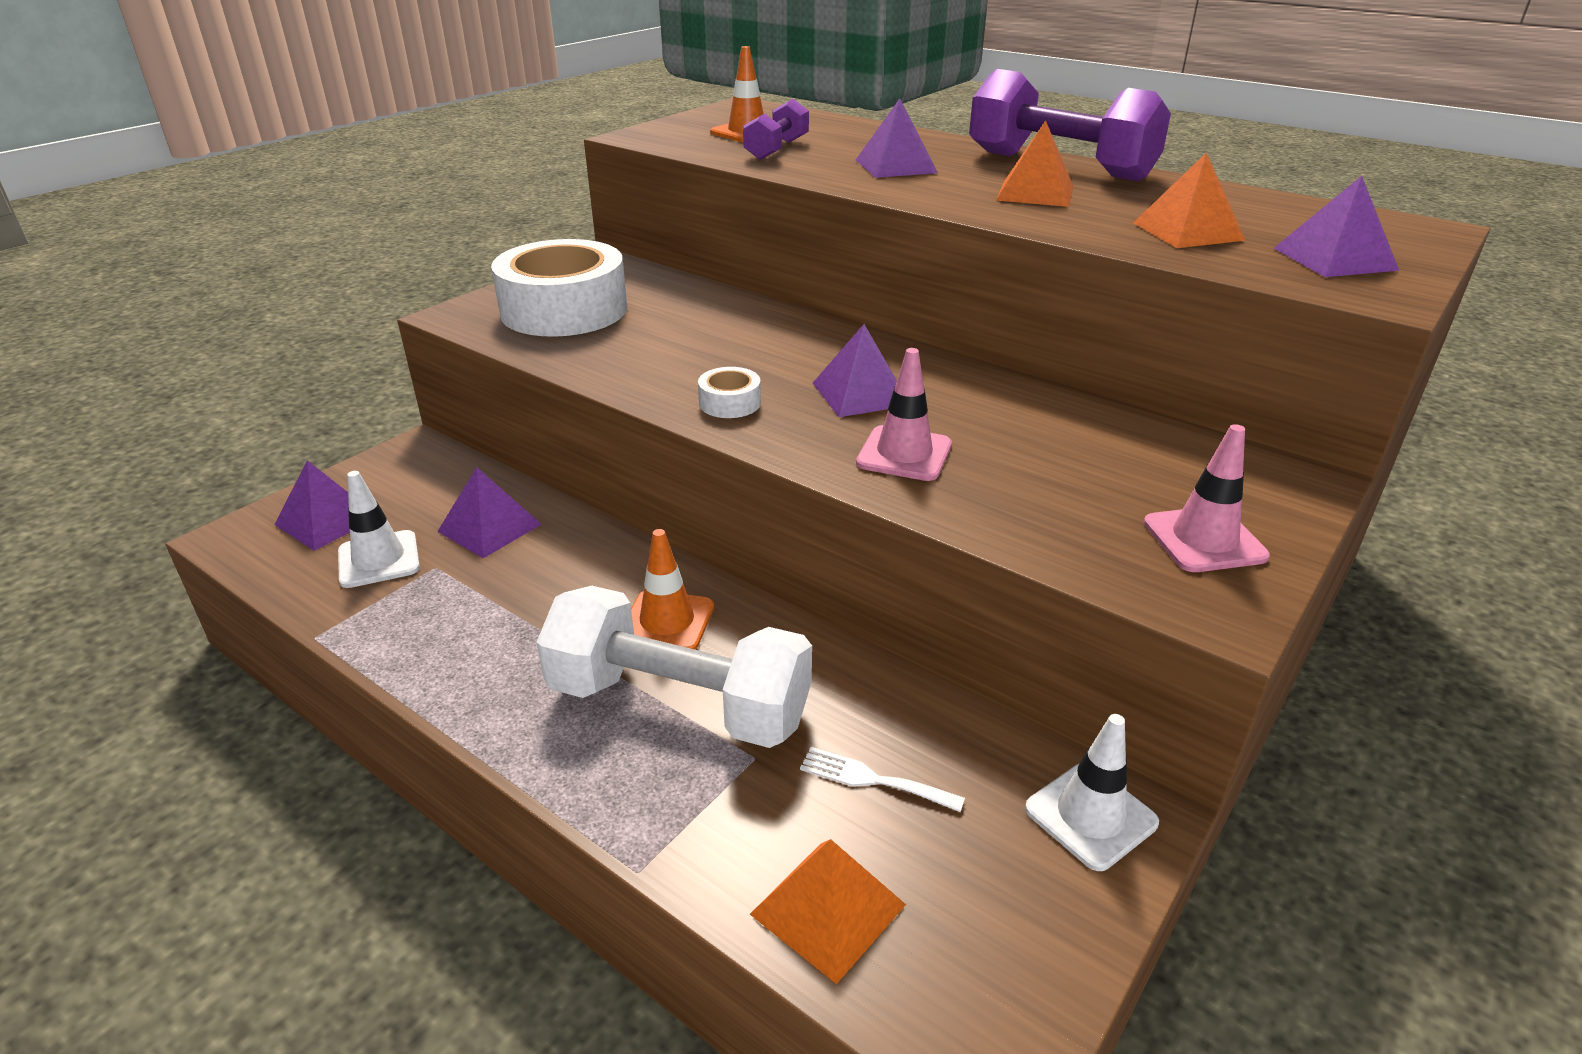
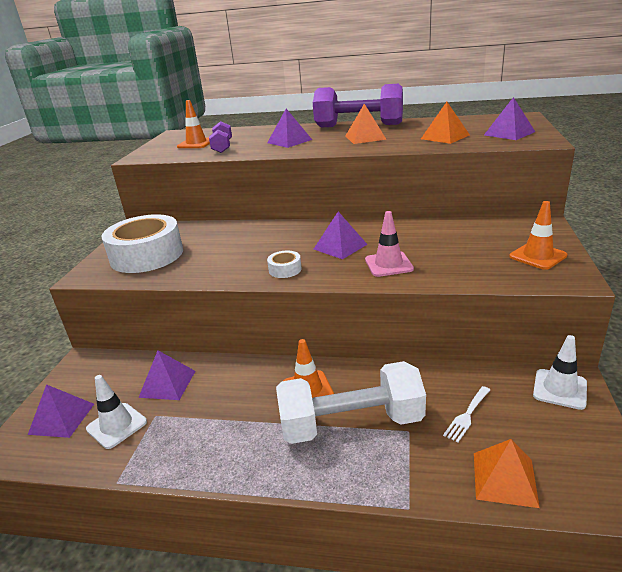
camera: 25 degrees left, 5 degrees down
white fork [800,747,965,812] -> white fork turned 45 degrees counterclockwise [443,386,490,442]
pink traffic cone [1143,424,1270,572] -> orange traffic cone [509,201,567,270]

